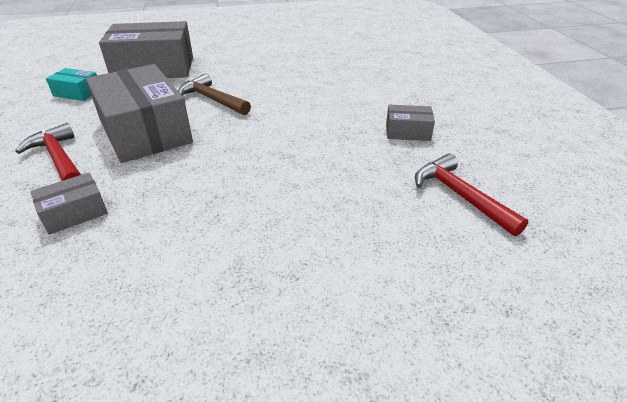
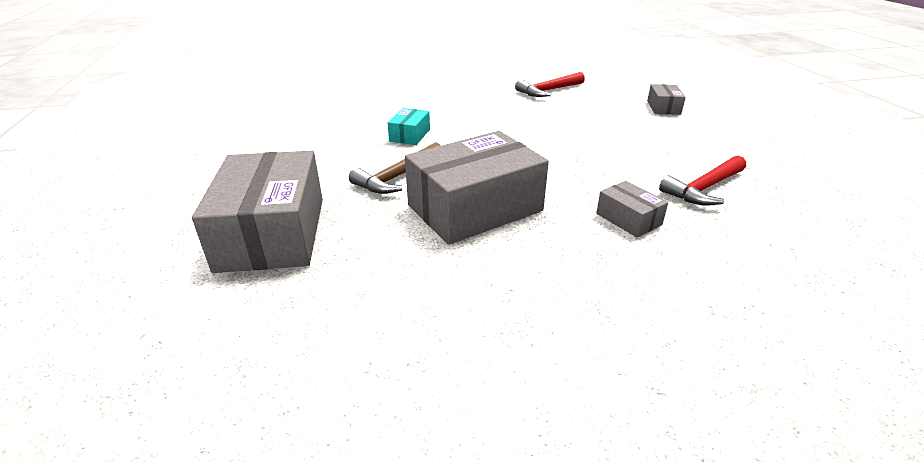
camera: 90 degrees left, 5 degrees down
red hammer [15,123,81,181] -> red hammer moved to [659,156,746,206]
turquoise box [46,68,97,101] -> turquoise box moved to [388,108,430,145]
grey box [386,105,435,141] -> grey box moved to [647,84,686,115]

